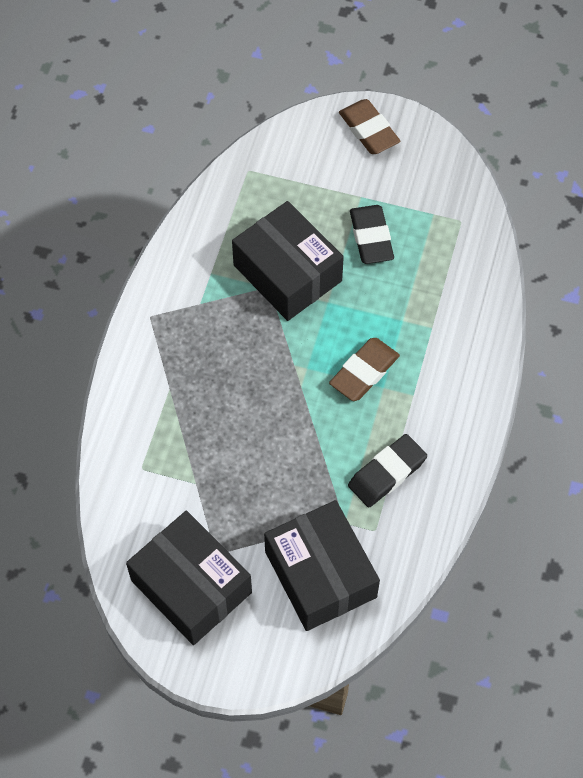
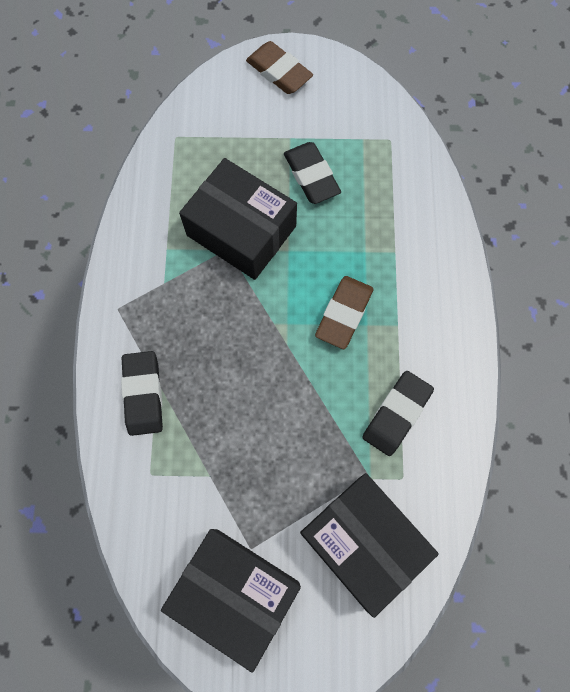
camera: 15 degrees left, 10 degrees up
none -> black eraser [121,351,163,436]

